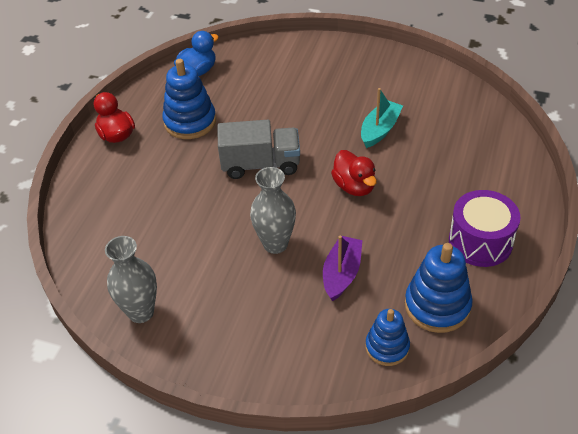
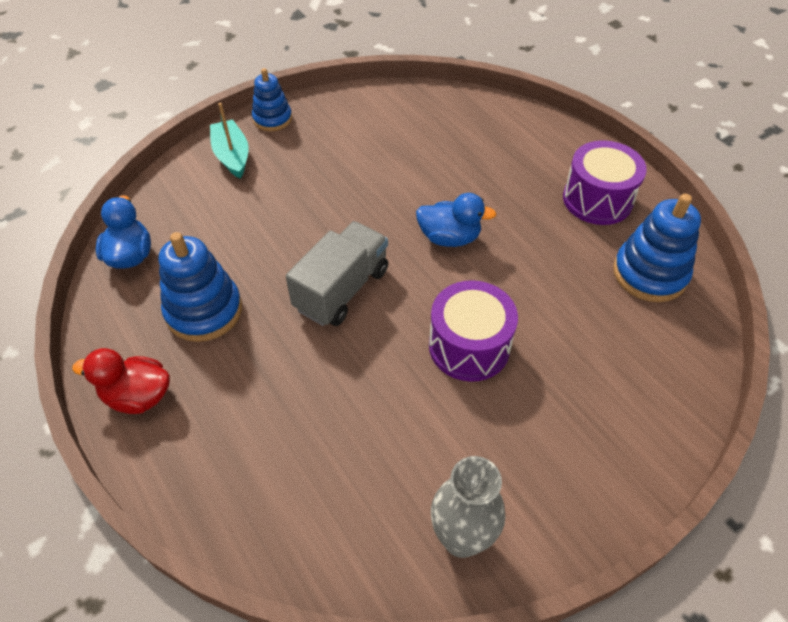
camera: 55 degrees left, 5 degrees up
grey vase [250,167,296,254] -> purple drum [429,280,518,382]
purple boat [323,235,362,301] -> none
red duck [331,150,377,196] -> blue duck [416,193,497,247]
turquoise boat [361,88,403,148] -> turquoise boat moved to [210,103,249,179]
blue stacking toy [365,309,410,366] -> blue stacking toy moved to [252,68,292,131]

